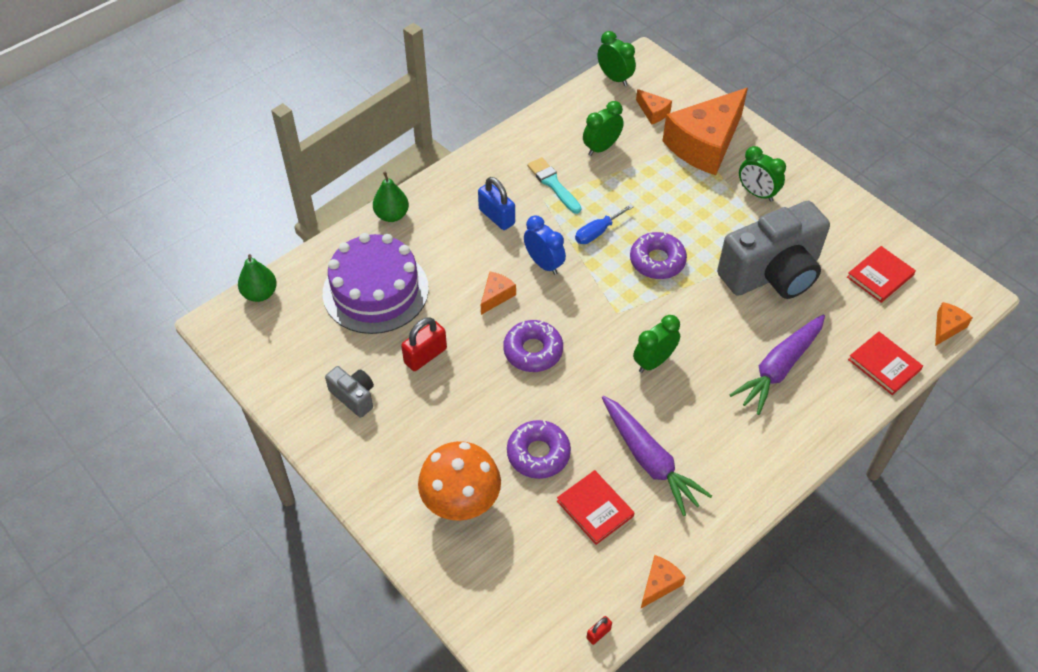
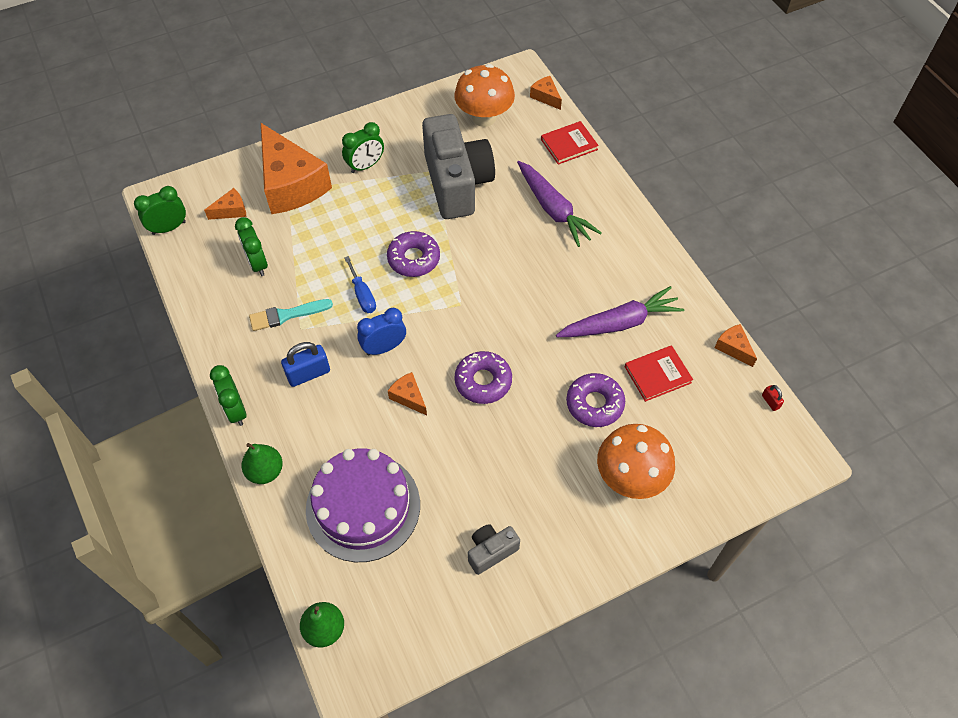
camera: 75 degrees left, 5 degrees up
red padlock [401,317,447,371] -> none
green clock [633,315,680,373] -> green clock moved to [210,365,246,426]
red book [847,246,916,303] -> orange mushroom [454,64,515,127]

